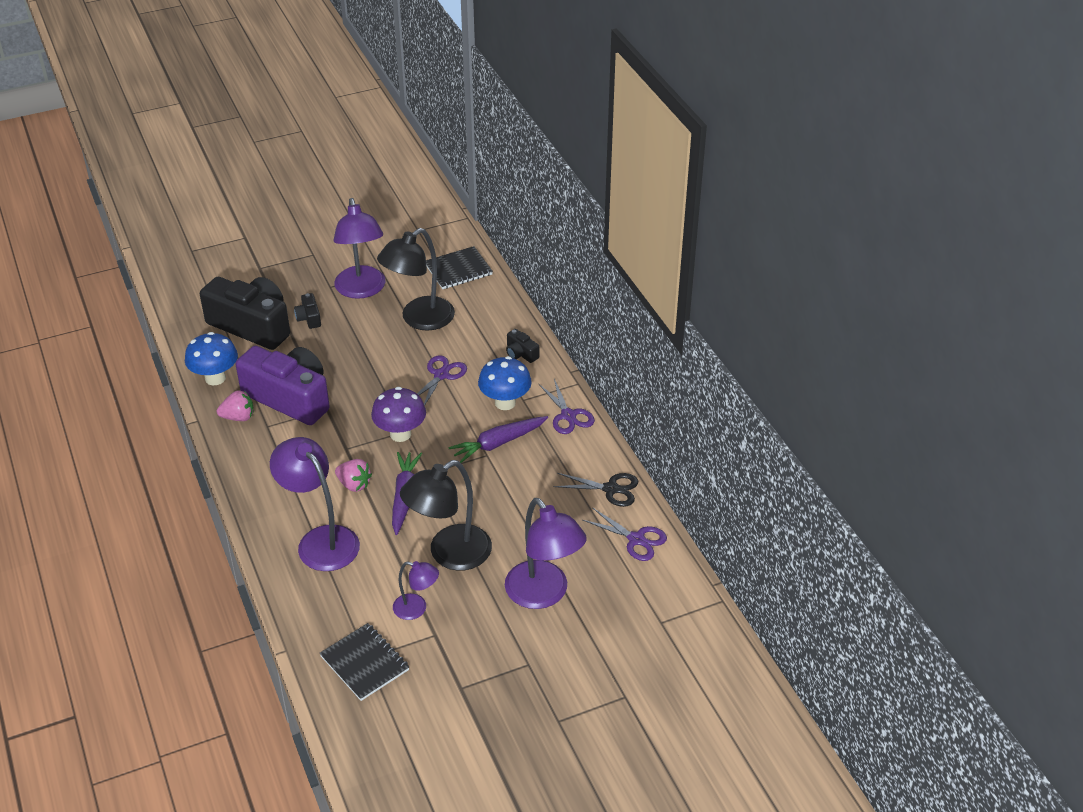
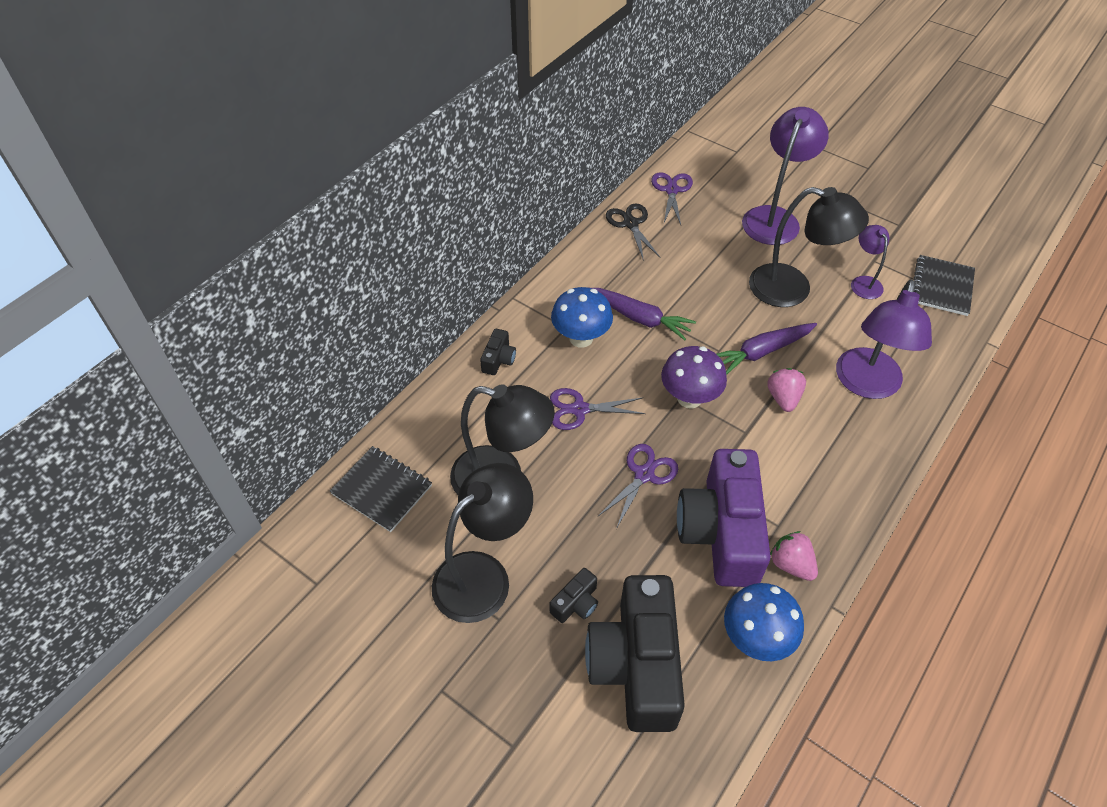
camera: 120 degrees left, 10 degrees up
purple lamp [334,198,386,299] -> black lamp [432,463,533,623]
purple scissors [539,379,595,434] -> purple scissors moved to [597,444,678,529]

